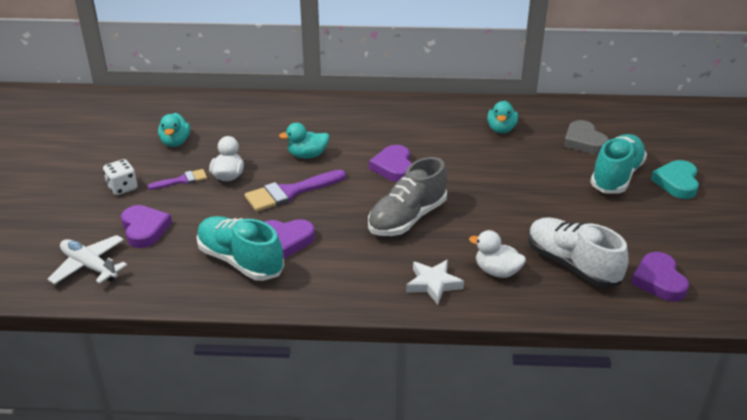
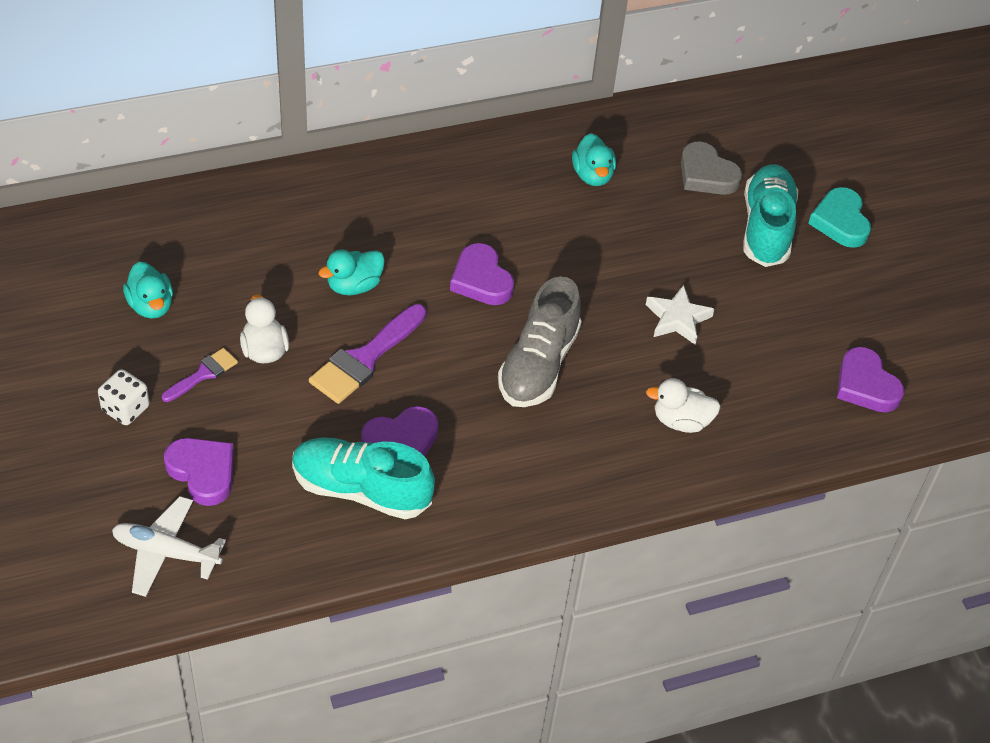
camera: 25 degrees left, 15 degrees up
white star [406,260,464,305] -> white star moved to [646,285,714,345]
white shoe [529,218,629,288] -> none

